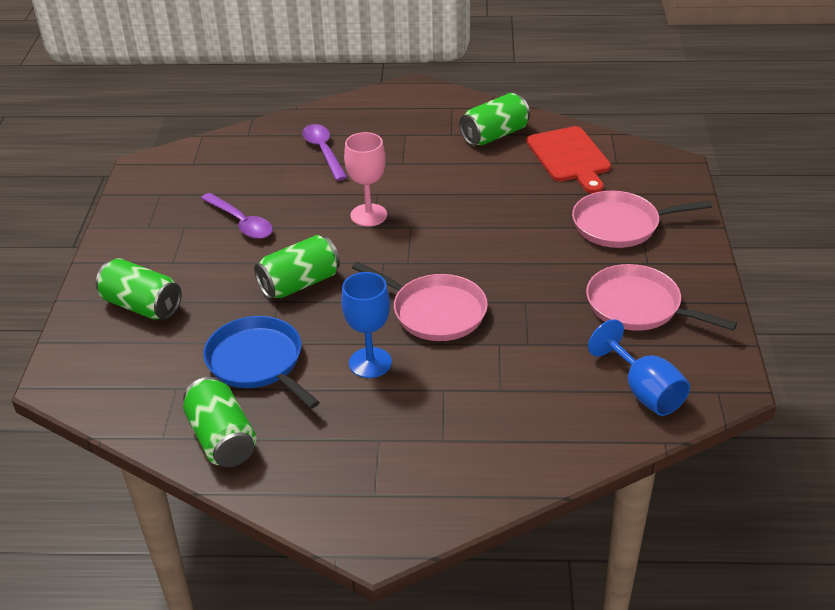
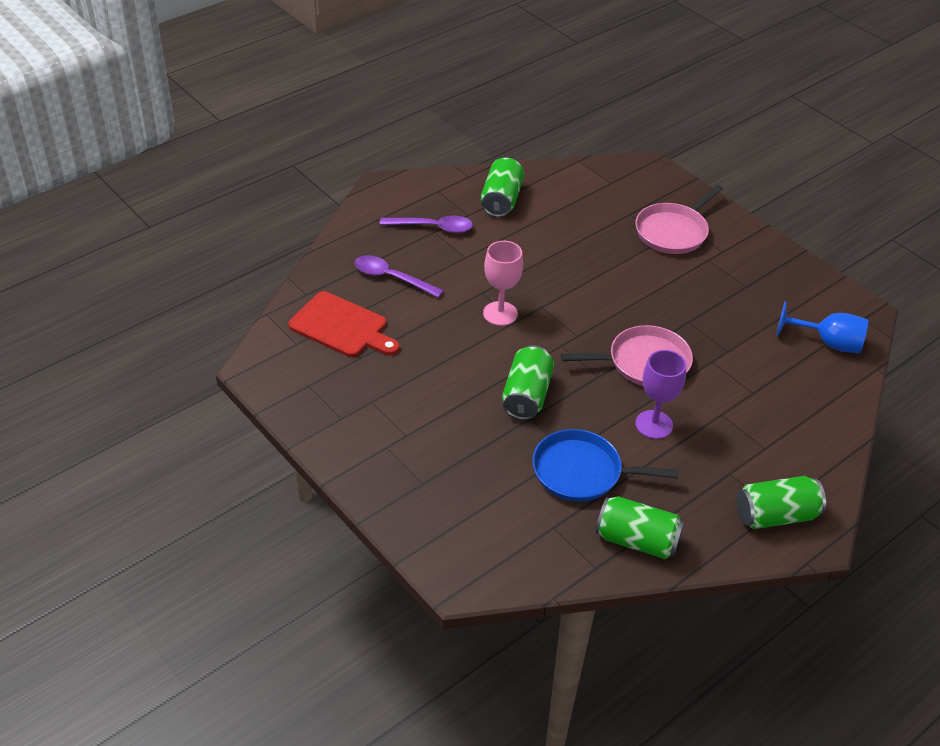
camera: 45 degrees left, 5 degrees up
green can [96,258,182,320] -> green can moved to [737,476,826,529]
purple spoon [201,193,273,239] -> purple spoon moved to [380,216,473,233]
blue goblet [341,272,392,378] -> purple goblet [635,350,686,439]
red cutting board [526,126,611,193] -> red cutting board moved to [288,291,400,357]
pink pan [586,264,737,331] -> none

